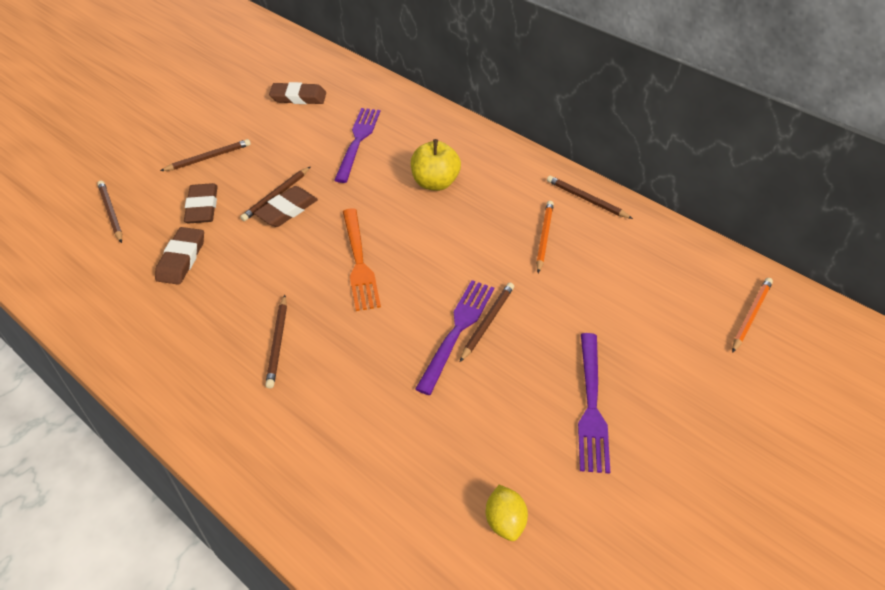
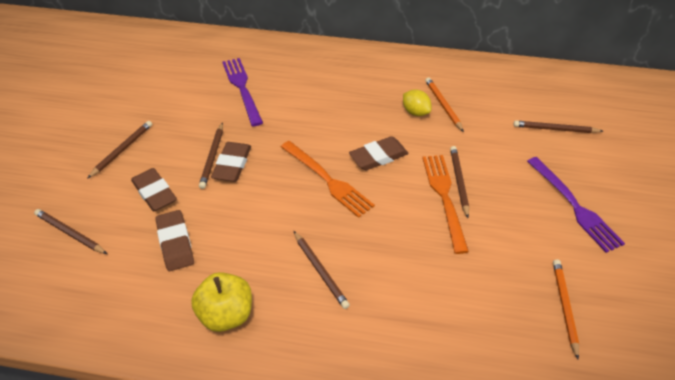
camera: 30 degrees left, 0 degrees up
brown eraser [269,82,326,104] -> brown eraser moved to [349,136,409,170]
yellow apple [411,139,461,191] -> yellow apple moved to [191,272,252,332]
purple fork [415,280,494,395] -> orange fork [422,155,469,254]
yellow lemon [486,485,528,541] -> yellow lemon moved to [403,89,431,116]
brown pencil [547,176,633,219] -> brown pencil moved to [513,121,603,133]
orange pencil [732,278,773,353] -> orange pencil moved to [553,259,579,359]

